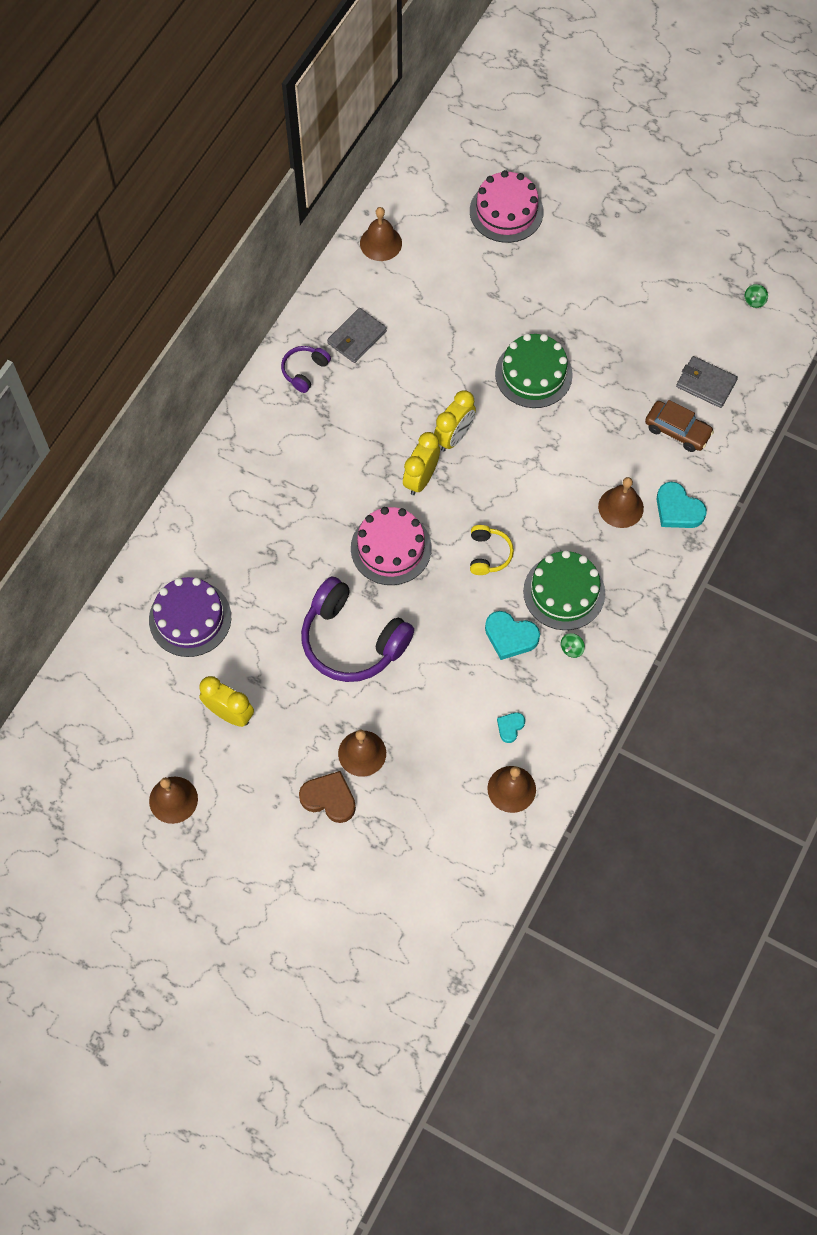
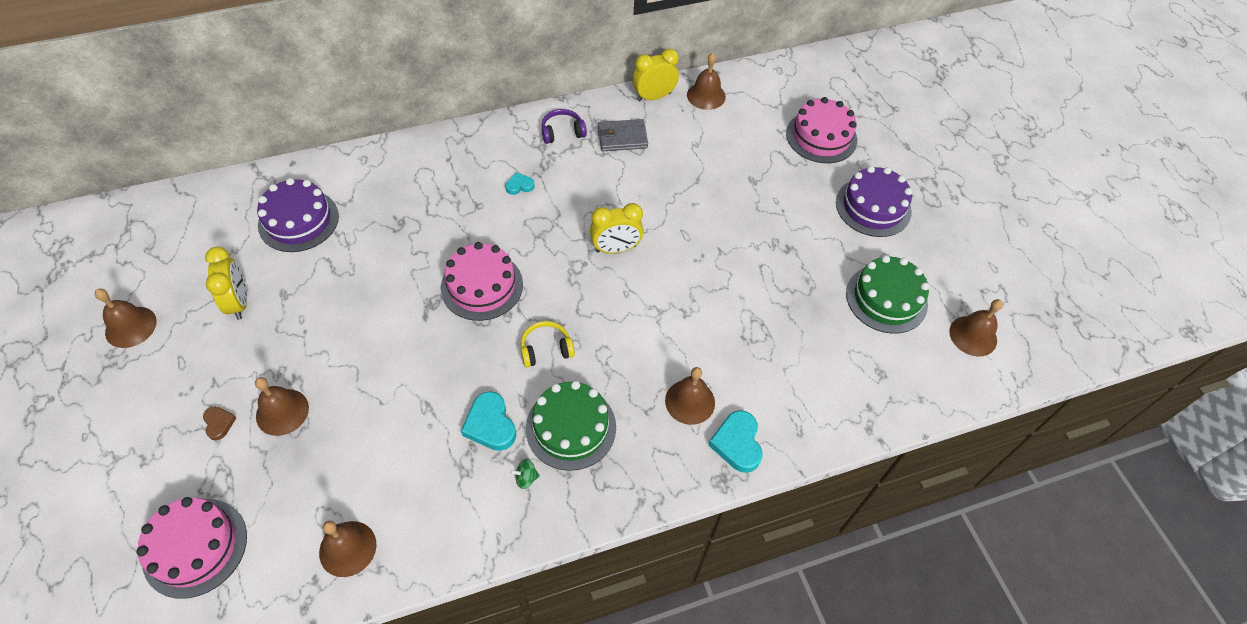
camera: 40 degrees right, 10 degrees down
brown heart [299,771,356,823] -> brown heart [203,406,236,440], size x0.57
purple headphones [301,576,414,682] -> none
yellow clock [403,432,440,495] -> yellow clock moved to [632,49,679,102]
yellow headphones [470,525,514,575] -> yellow headphones turned 150 degrees counterclockwise [521,321,575,367]
green cake [495,334,573,408] -> green cake moved to [846,255,929,334]
turquoise heart [497,712,525,743] -> turquoise heart moved to [505,172,534,195]
brown car [645,400,714,452] -> none
grey wallet [676,356,738,408] -> none
green spinning top [745,284,768,308] -> brown bell [949,299,1003,357]
none -> pink cake [137,497,247,599]
none -> purple cake [836,166,912,237]

